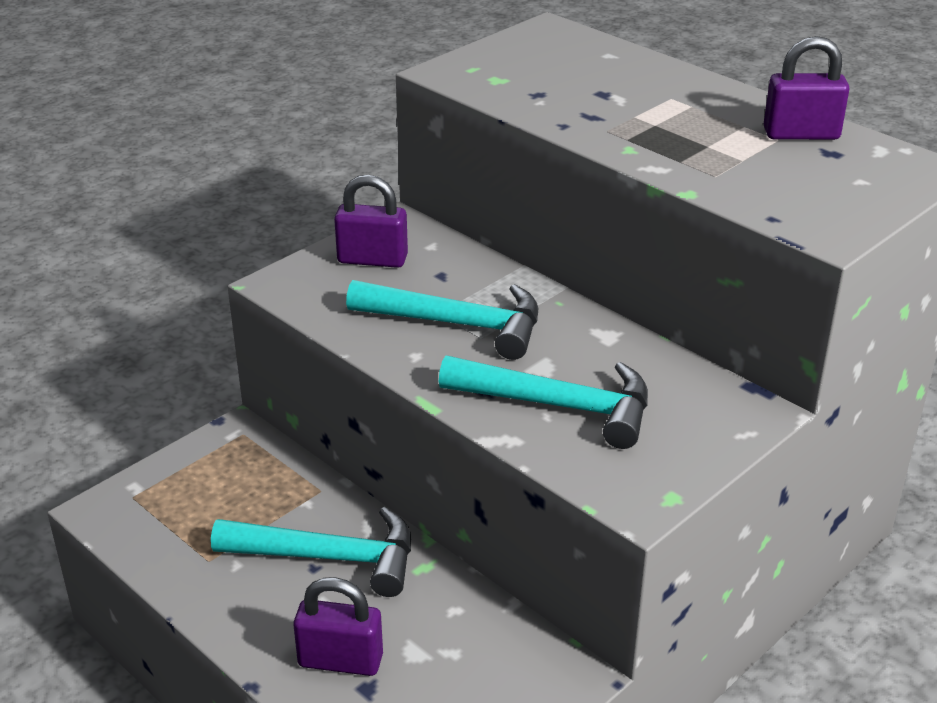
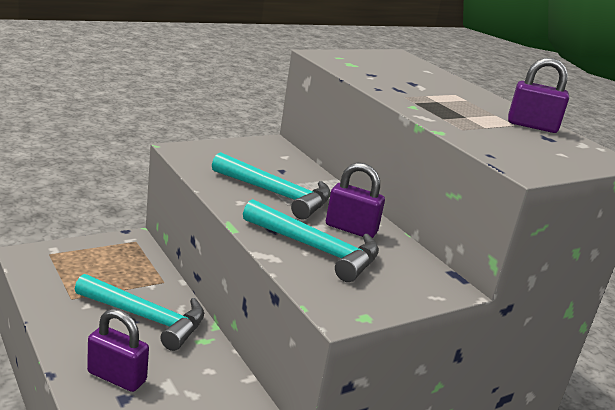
camera: 10 degrees right, 10 degrees down
purple padlock [334,175,408,268] -> purple padlock moved to [326,162,385,238]

